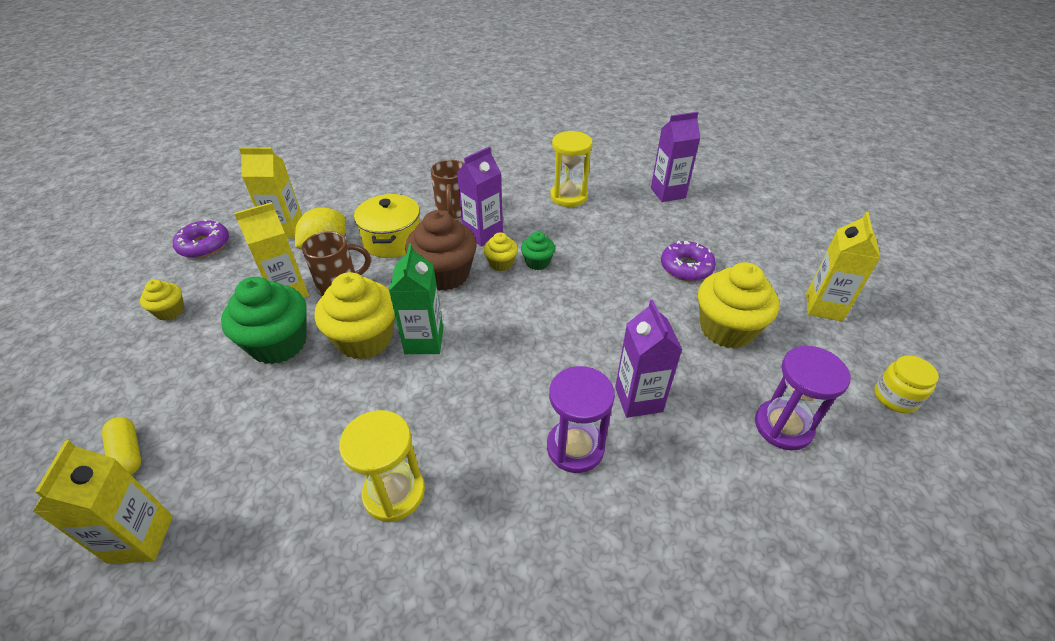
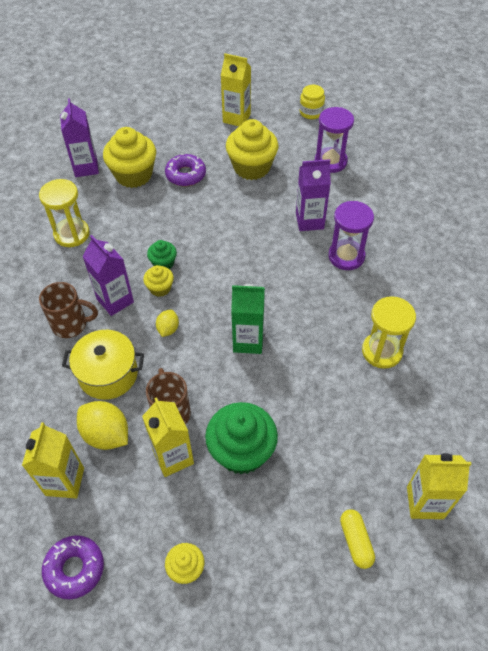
camera: 85 degrees left, 10 degrees up
yellow capsule [102,417,141,475] -> yellow capsule turned 75 degrees counterclockwise [340,509,375,569]
yellow cupcake [315,272,395,360] -> yellow cupcake moved to [103,127,156,188]
brown cupcake [405,210,477,291] -> yellow lemon [156,310,179,337]

